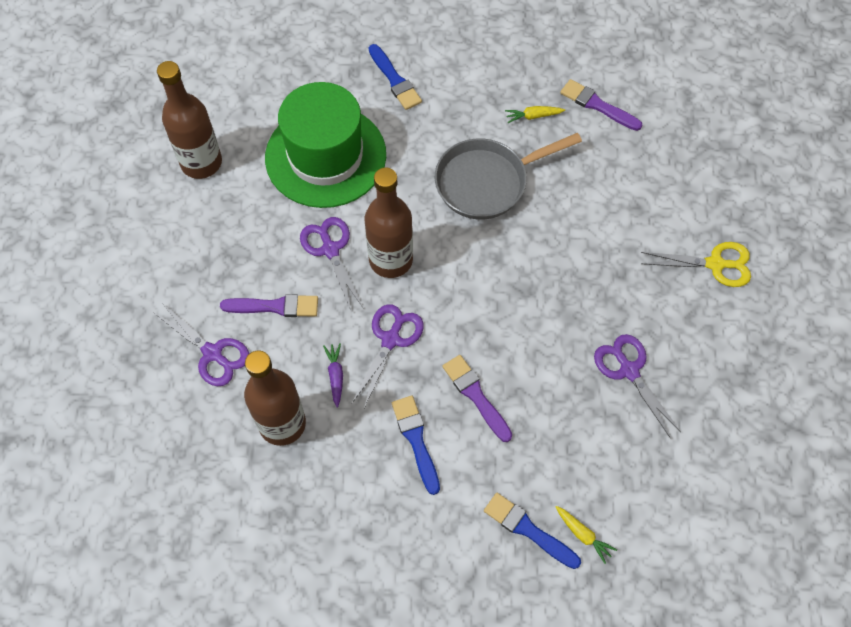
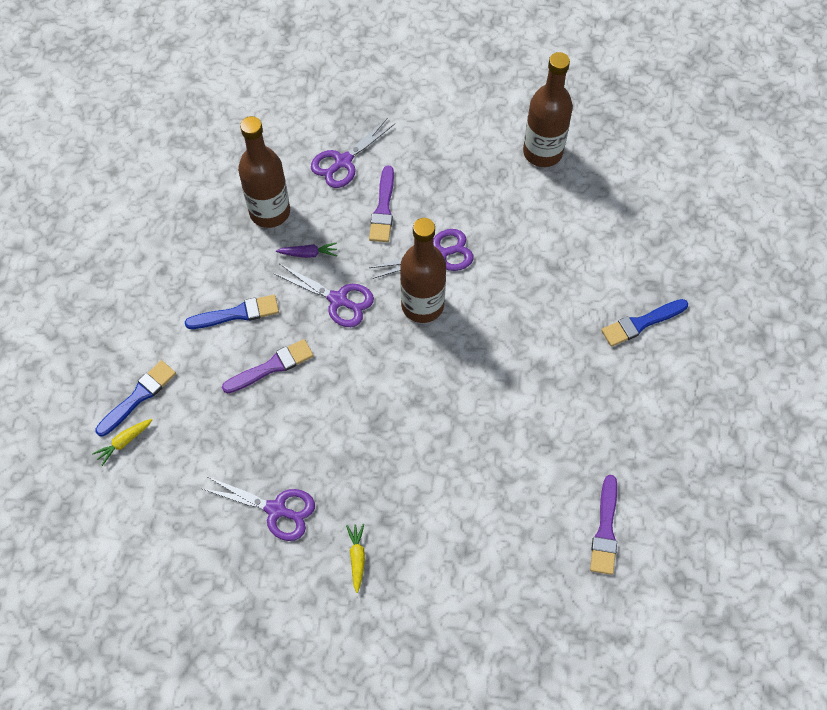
camera: 95 degrees right, 0 degrees up
green hat [265,82,386,208] -> none
grey pan [435,133,582,220] -> none
yellow carrot [505,106,565,123] -> yellow carrot moved to [346,524,365,593]
purple brush [560,79,642,131] -> purple brush turned 150 degrees clockwise [590,475,617,575]
purple scissors [594,334,681,437] -> purple scissors turned 45 degrees clockwise [203,477,315,541]
yellow scissors [641,242,751,287] -> none

